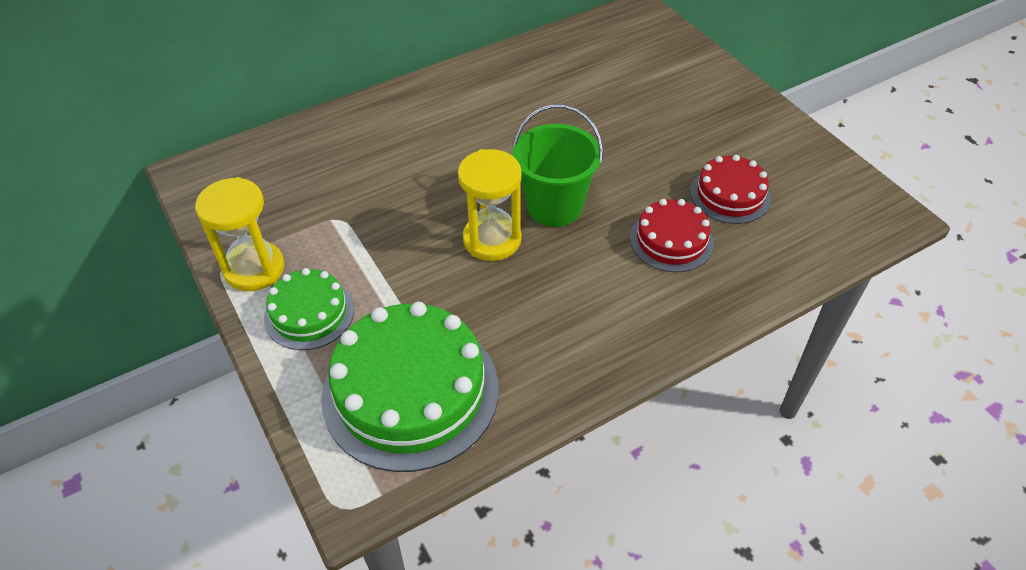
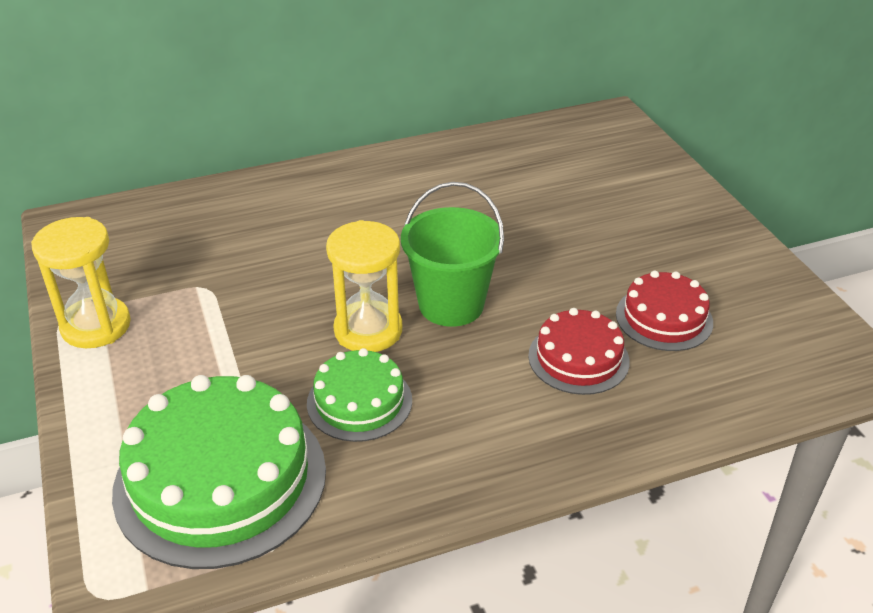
camera: 10 degrees right, 10 degrees down
green cake [264,268,354,350] -> green cake moved to [307,348,412,442]

